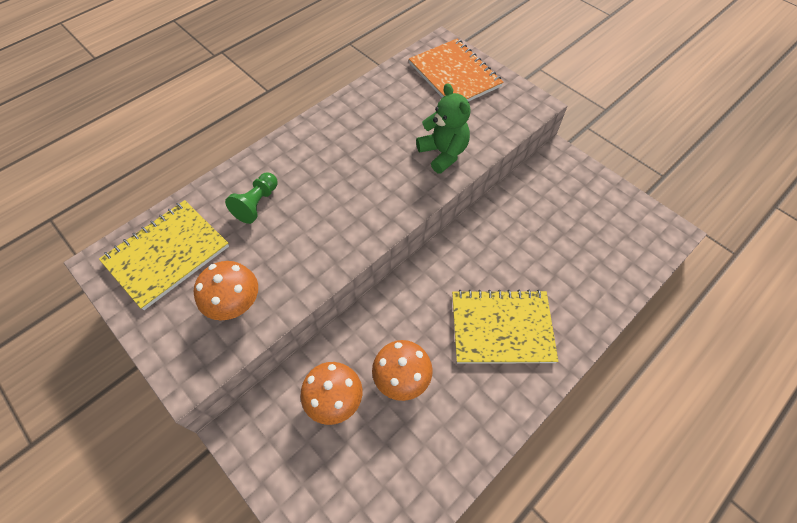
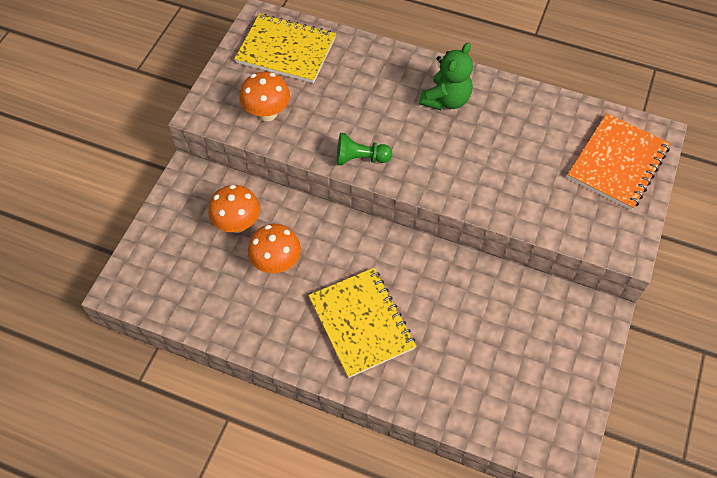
camera: 65 degrees right, 0 degrees up
green pawn [225,173,278,224] -> green pawn moved to [337,133,392,165]
green teddy bear [416,83,470,174] -> green teddy bear moved to [419,43,473,110]

